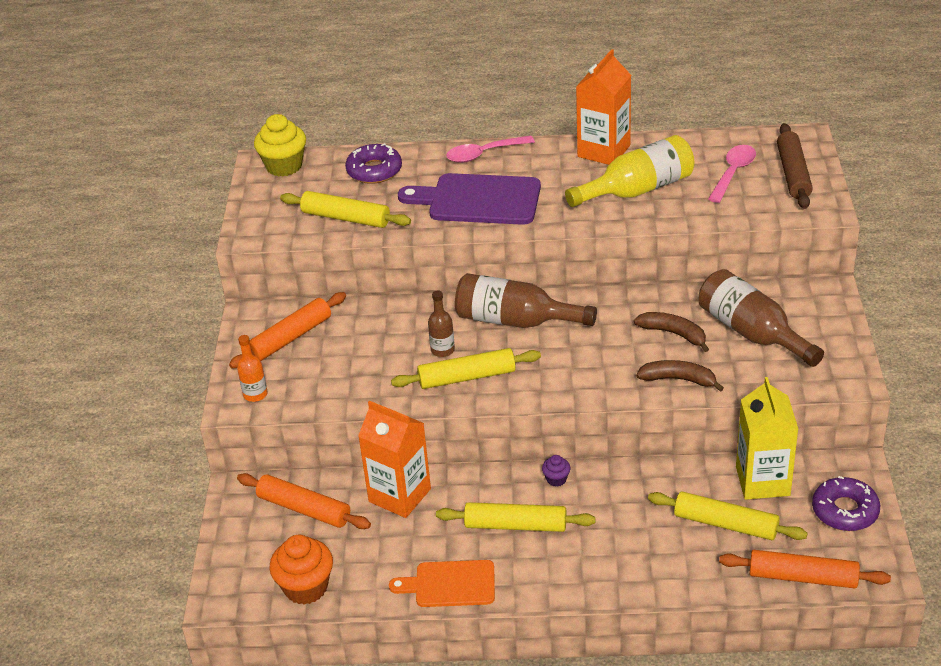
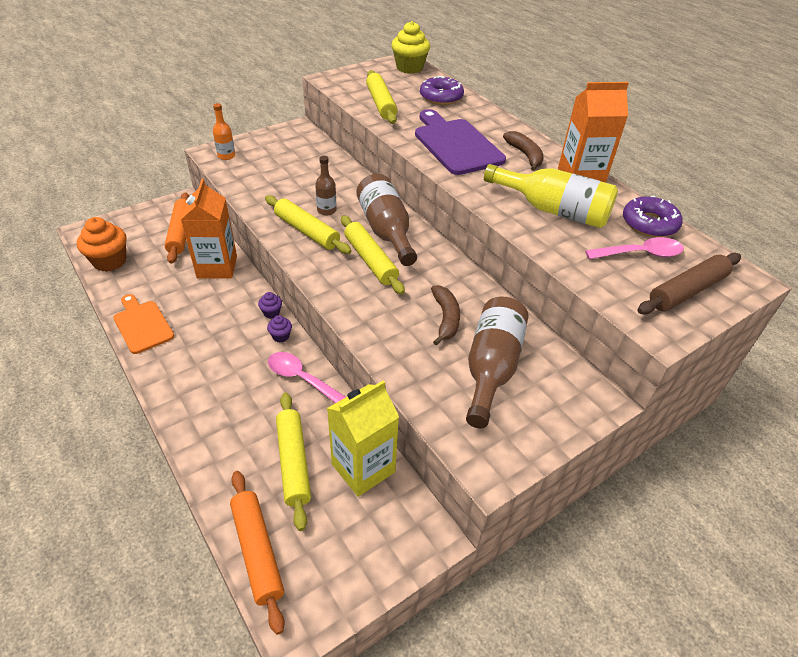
camera: 50 degrees right, 5 degrees up
orange rolling pin [229,292,346,368] -> none
yellow rolling pin [436,502,596,532] -> yellow rolling pin moved to [341,215,405,295]
pink spoon [446,135,535,163] -> pink spoon moved to [268,352,346,403]
brown banana [636,360,724,392] -> brown banana moved to [503,131,544,171]
purple donut [812,476,880,531] -> purple donut moved to [623,196,683,237]
none -> purple cupcake [258,292,282,319]

